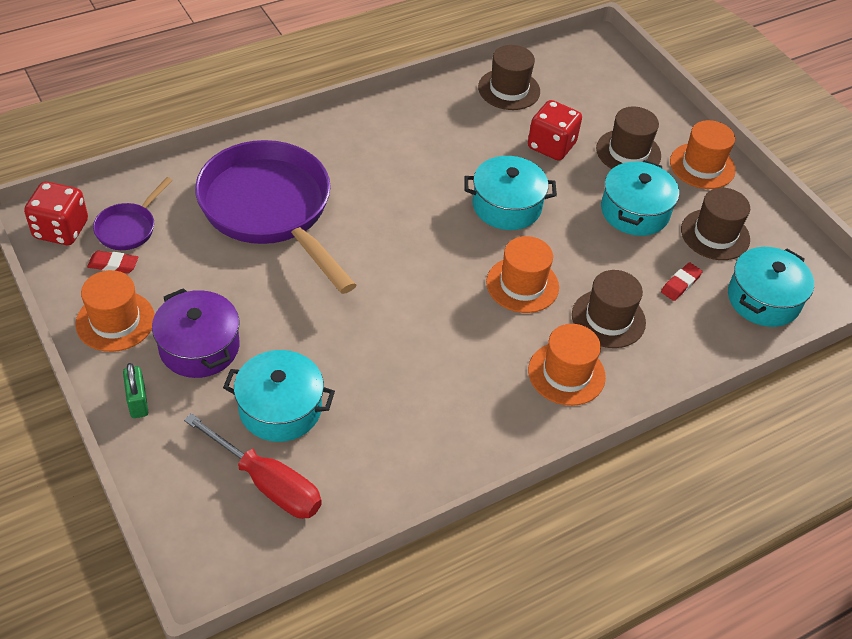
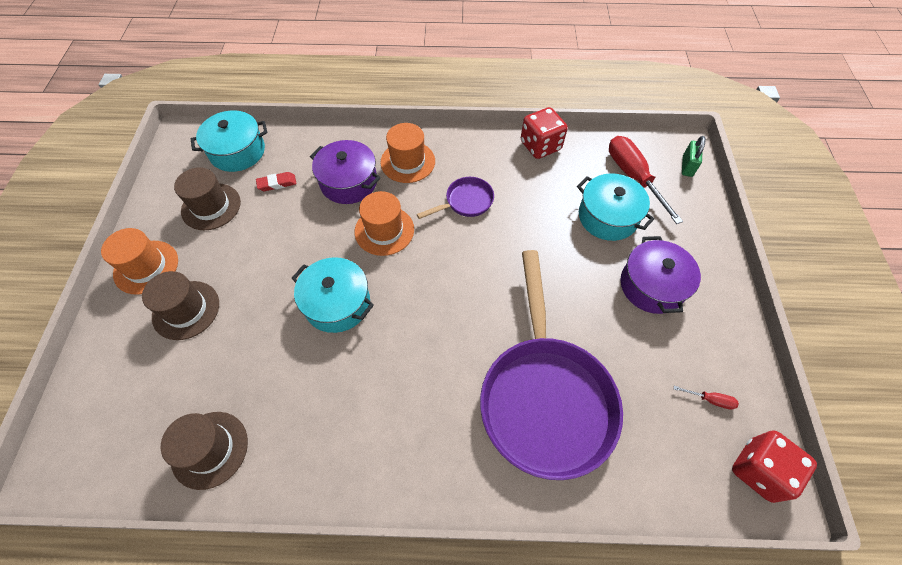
camera: 145 degrees left, 10 degrees up
orange hat [76,270,155,352] -> none
red eraser [87,251,138,273] -> red screwdriver [674,386,739,410]
purple pan [93,177,173,250] -> purple pan moved to [417,177,494,219]
green padlock [123,363,148,418] -> green padlock moved to [682,136,706,177]
red dice [528,100,582,161] -> red dice moved to [521,107,568,159]
brown hat [572,270,646,348] -> purple pot [310,140,381,204]
turquoise pot [601,160,679,236] -> none

